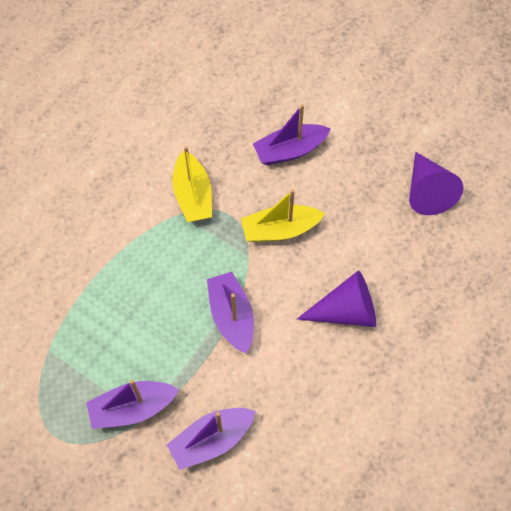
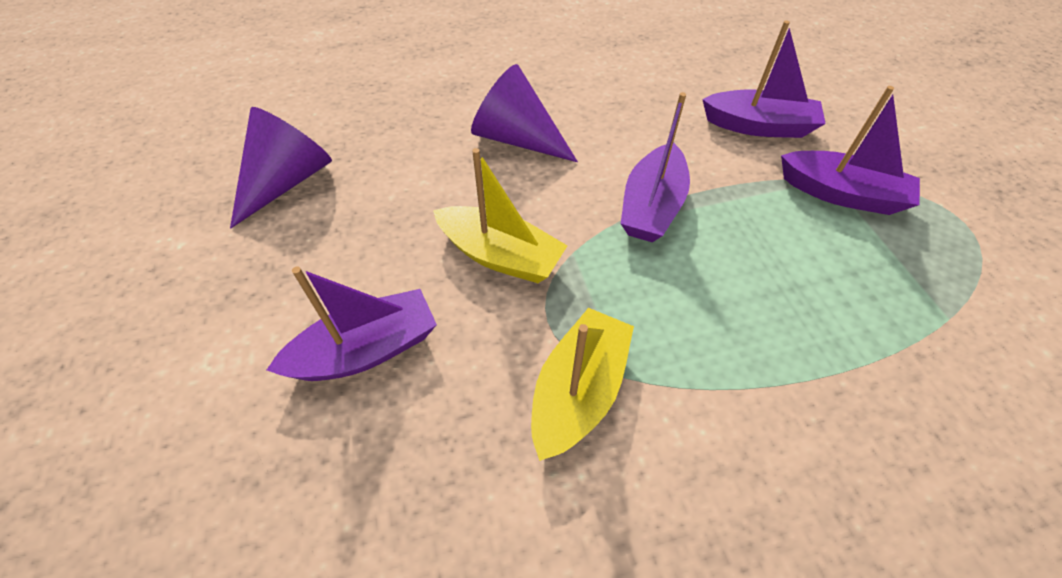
camera: 140 degrees left, 10 degrees down
purple boat [253,104,331,165] -> purple boat turned 45 degrees counterclockwise [267,267,437,381]

